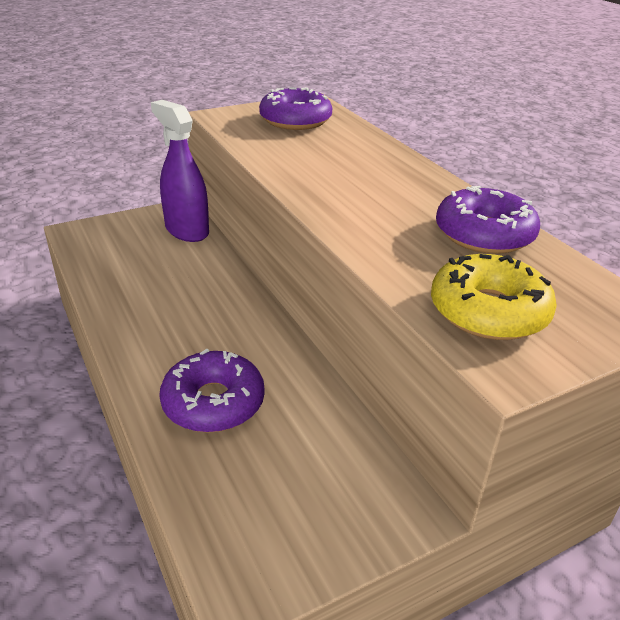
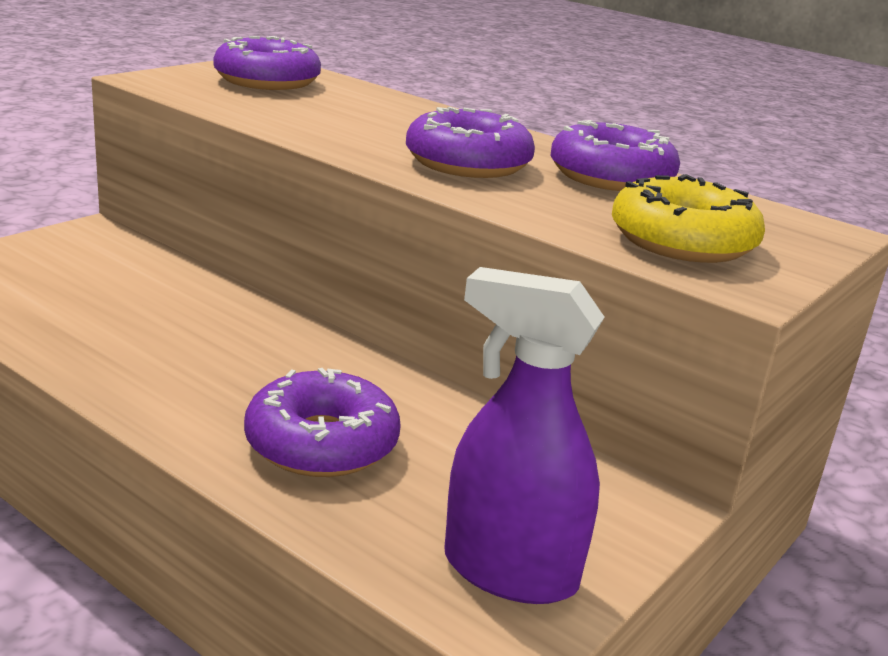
camera: 25 degrees left, 10 degrees down
purple spray bottle [151,100,209,242] -> purple spray bottle moved to [444,267,605,604]
none -> purple donut [406,107,535,178]

